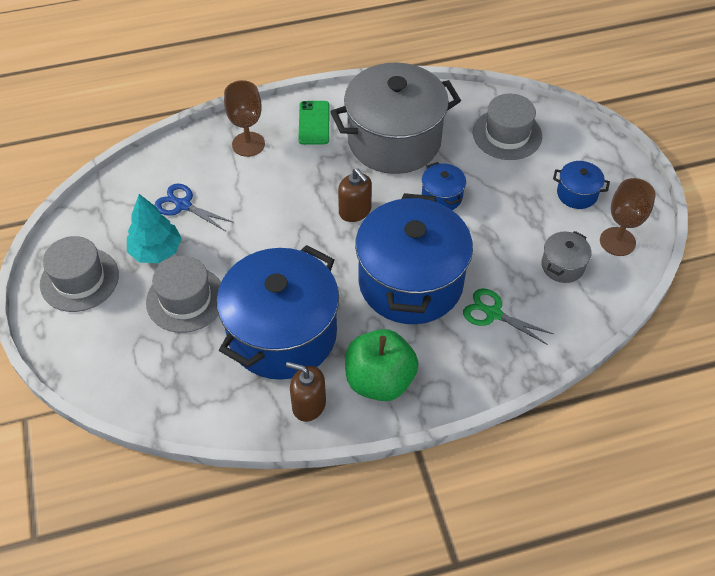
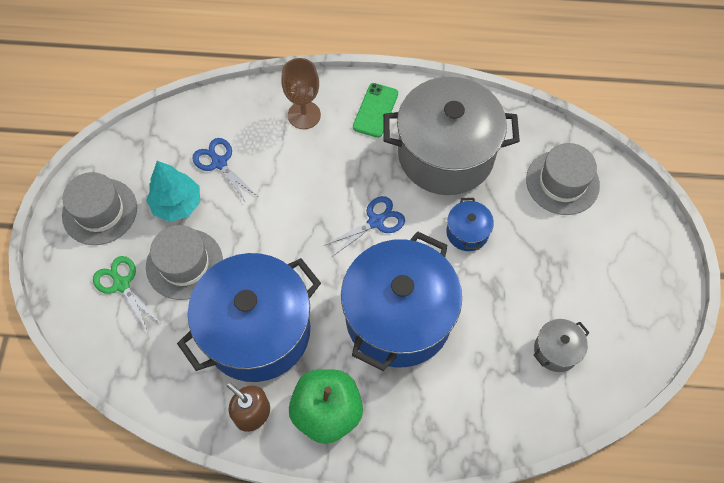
camera: 20 degrees right, 10 degrees up
brown soap dispenser [338,168,372,222] -> blue scissors [325,196,405,257]
green scissors [463,288,553,345] -> green scissors moved to [93,256,160,332]
blue pot [553,161,610,209] -> none
brown goblet [600,178,656,256] -> none

